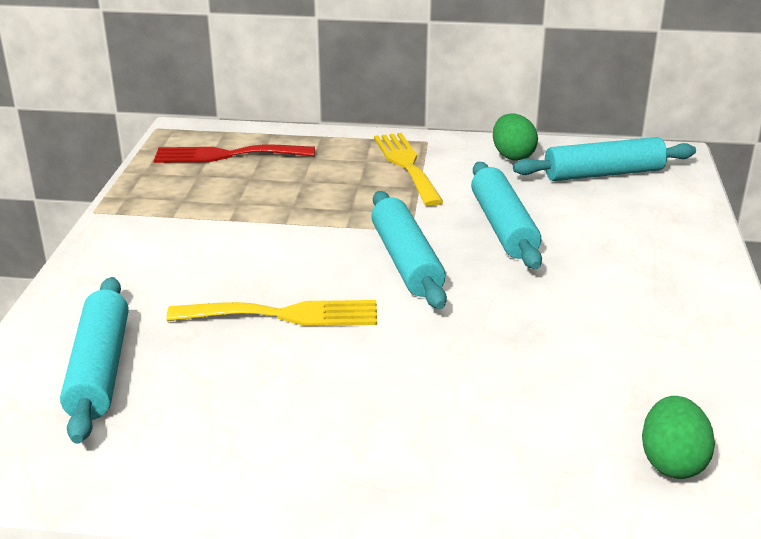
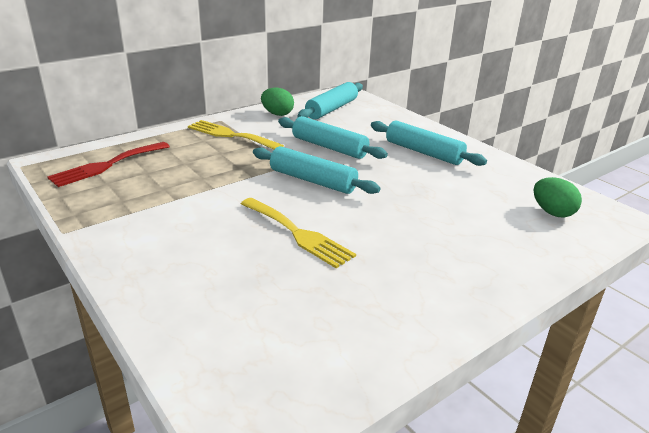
camera: 45 degrees left, 0 degrees up
turquoise rolling pin [60,277,128,444] -> turquoise rolling pin moved to [371,121,487,166]
yellow fork [166,300,377,326] -> yellow fork turned 90 degrees clockwise [241,198,356,268]

